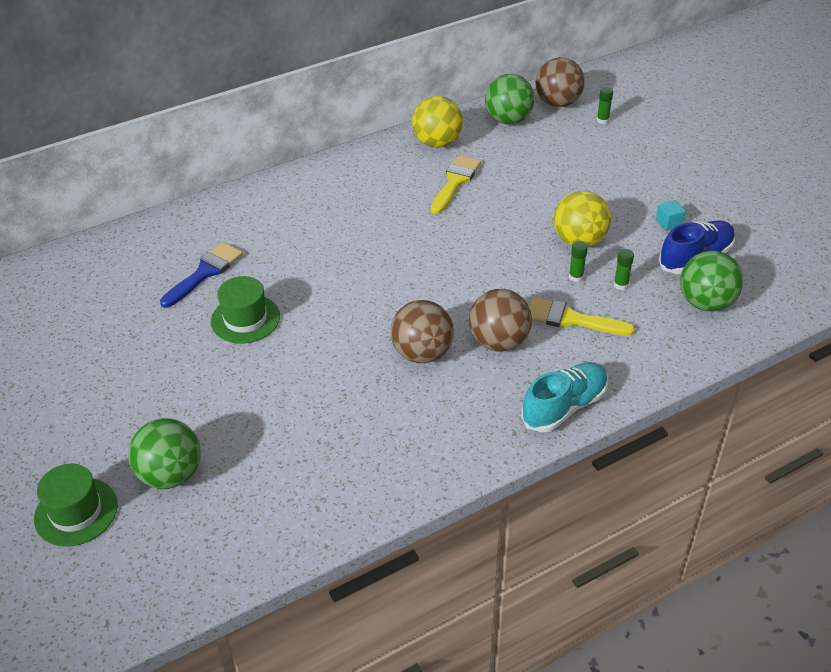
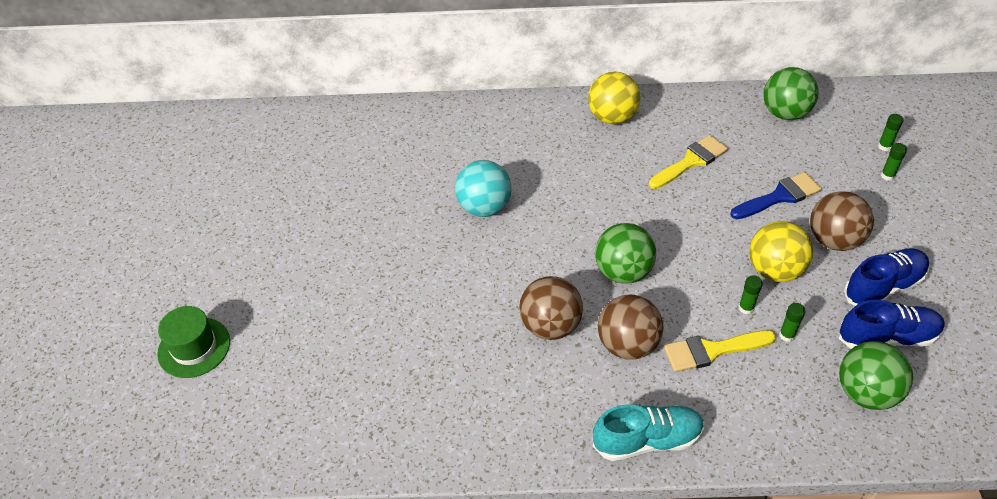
camera: 30 degrees right, 5 degrees up
green ball [128,418,201,489] -> green ball moved to [595,223,656,284]
blue brush [160,242,243,308] -> blue brush moved to [730,172,822,219]
green hat [211,276,280,344] -> none
yellow ball [412,96,463,148] -> yellow ball moved to [588,72,641,125]
yellow brush [529,297,635,336] -> yellow brush turned 60 degrees counterclockwise [664,330,777,372]
brown ball [536,57,585,107] -> brown ball moved to [810,191,874,251]
turquoise cube [656,200,686,231] -> blue shoe [844,248,929,306]
none -> turquoise ball [455,160,512,217]
none -> green glue stick [881,143,907,181]

